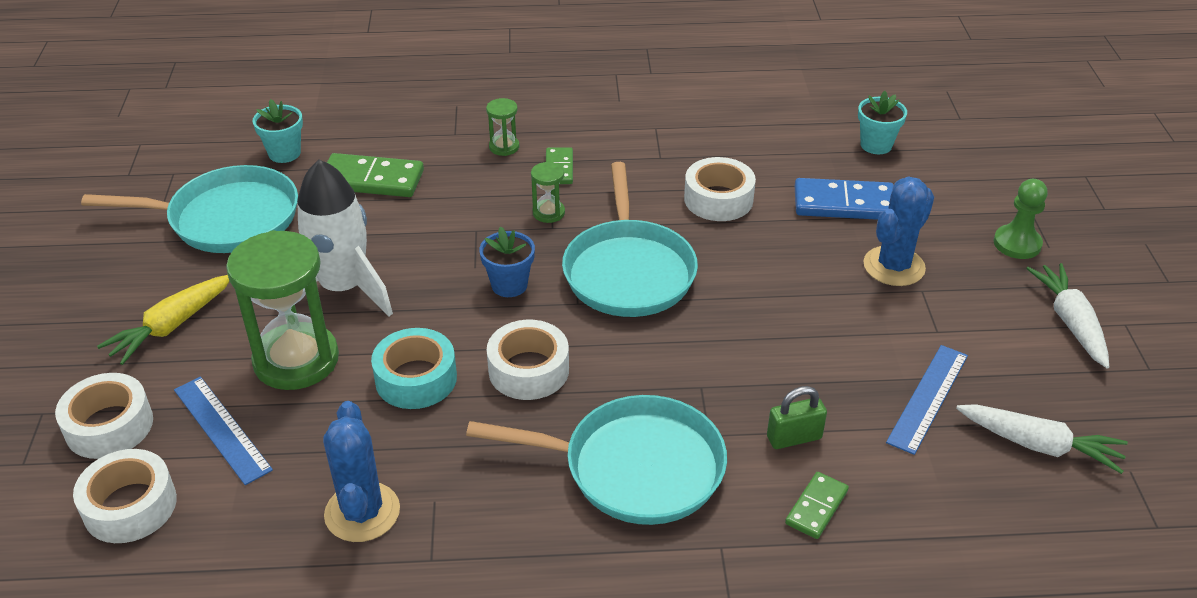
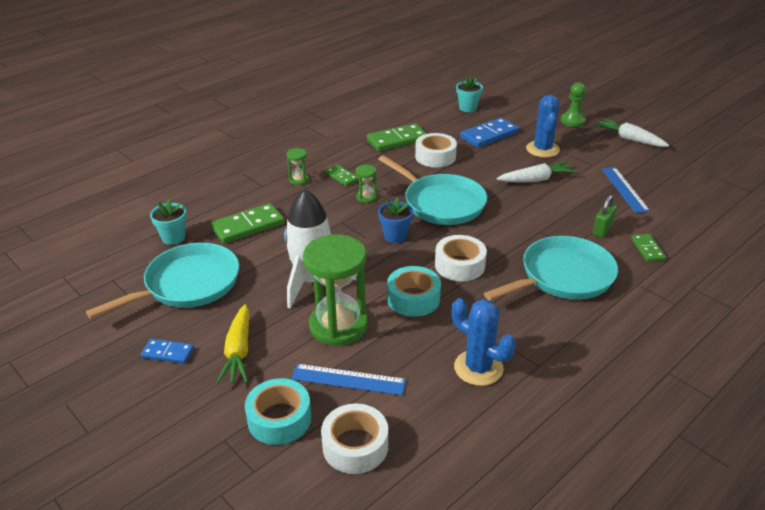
camera: 40 degrees left, 5 degrees down
white tape [55,373,153,459] -> turquoise tape [245,378,311,445]
white carrot [956,404,1128,474] -> white carrot moved to [496,161,577,183]
none -> blue domino [141,339,194,364]
none -> green domino [367,123,427,151]

